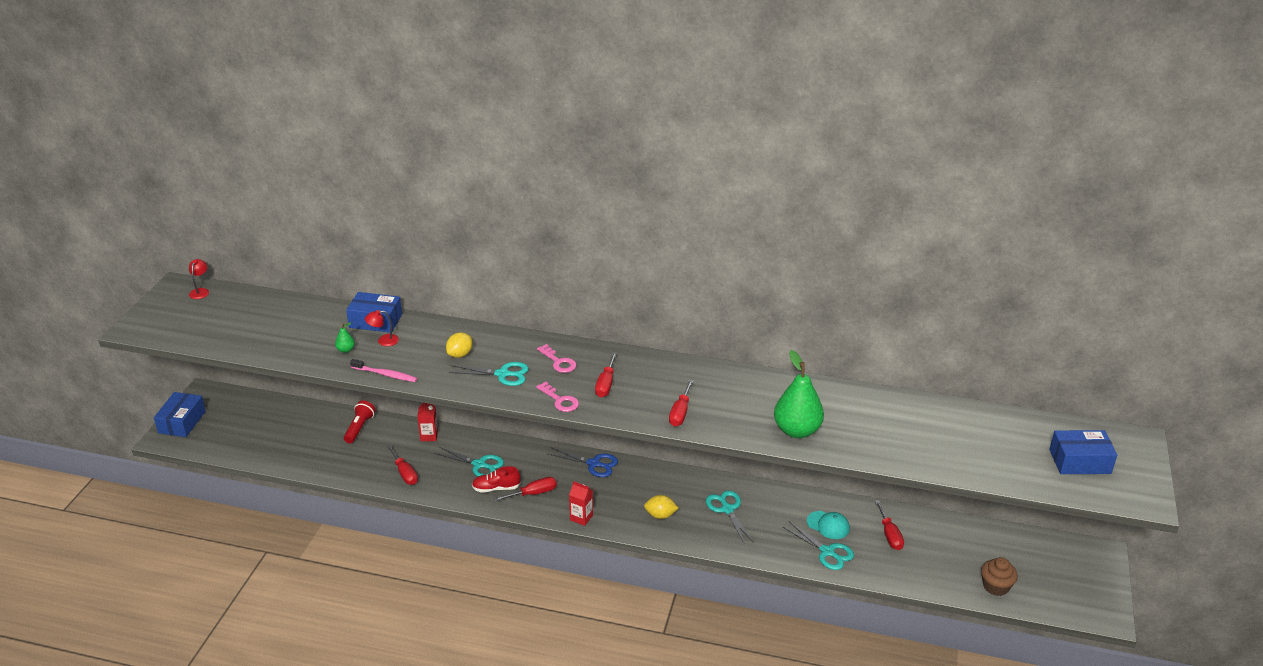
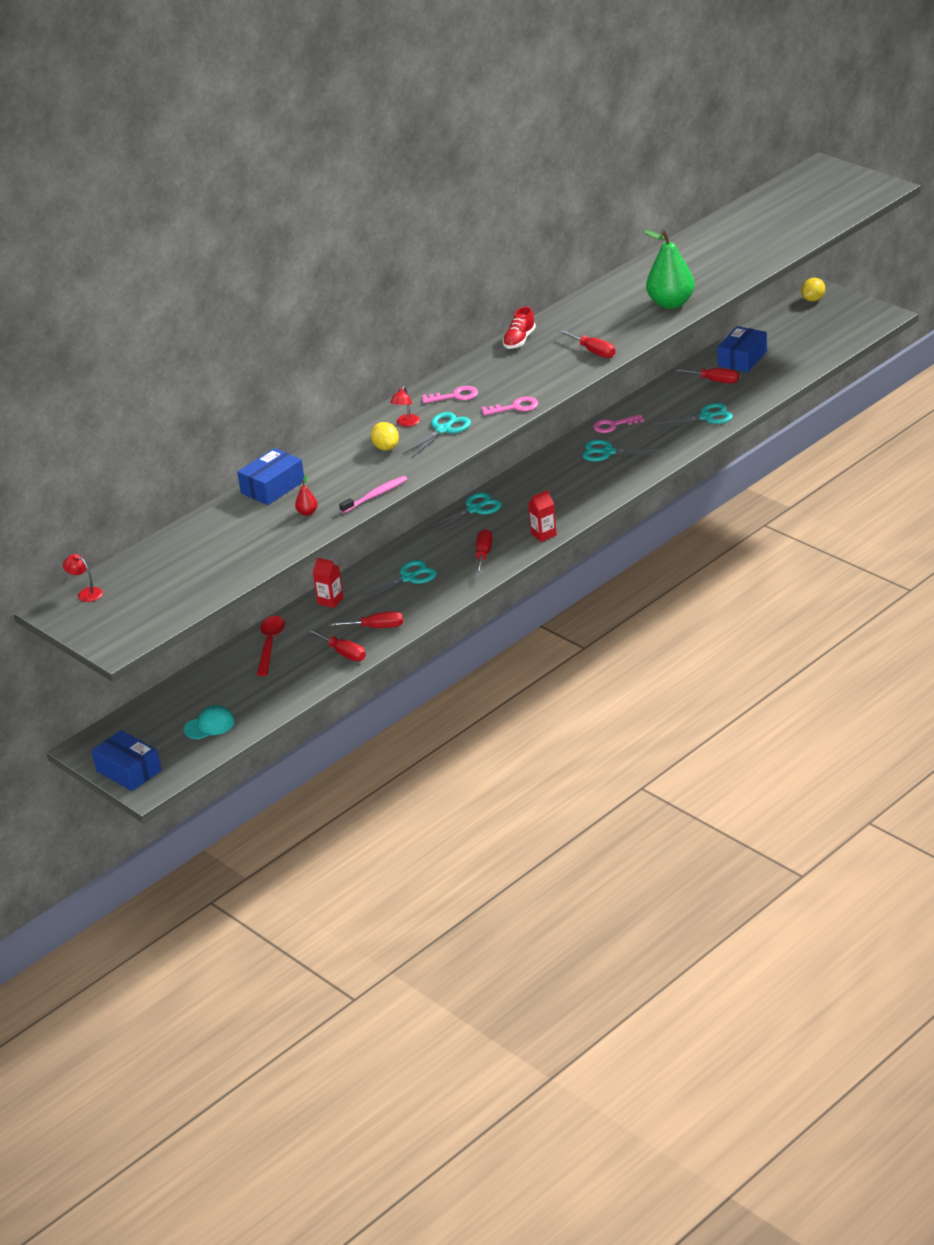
camera: 55 degrees left, 0 degrees up
green pear [335,322,355,353] -> red pear [295,475,318,516]
red flashlight [344,401,375,443] -> red spoon [257,616,285,676]
red lamp [365,310,399,346] -> red lamp moved to [390,386,420,427]
red shoe [472,466,521,493] -> red shoe moved to [503,307,536,349]
blue scissors [548,447,618,477] -> turquoise scissors [427,493,502,533]
red screwdriver [595,352,617,397] -> red screwdriver moved to [307,629,366,661]
yellow lemon [644,495,678,519] -> yellow lemon moved to [801,278,825,302]
turquoise cap [807,511,850,539] -> turquoise cap moved to [184,705,235,739]
brown cupcake [981,557,1018,596] -> none
blue box [1049,430,1117,474] -> blue box moved to [717,326,767,372]
none -> pink key [593,414,644,433]

